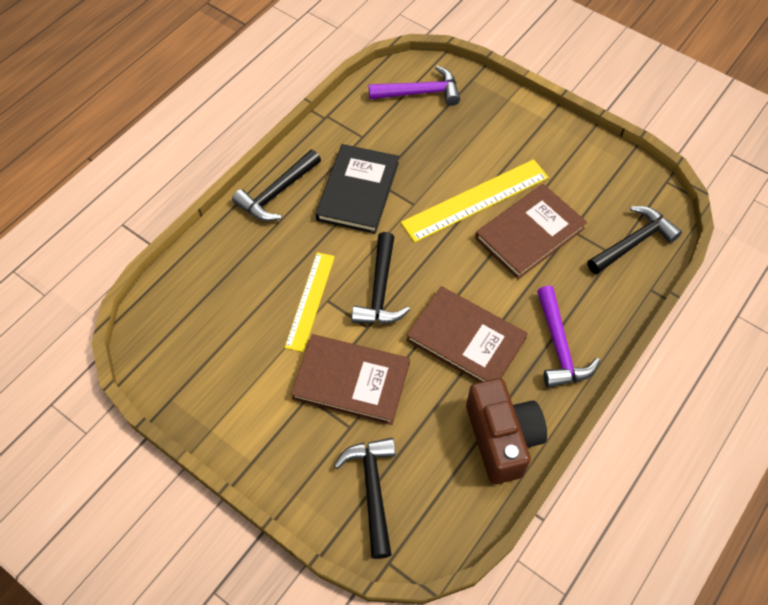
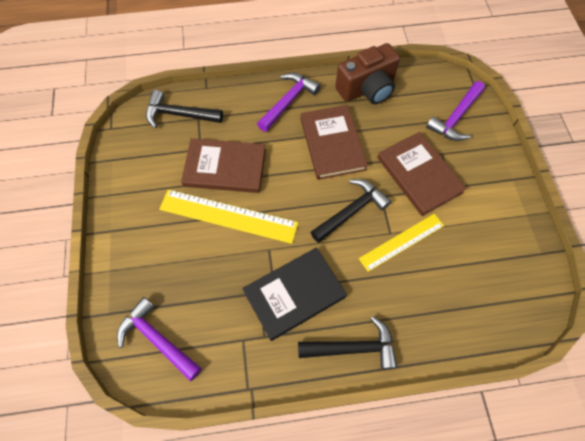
camera: 135 degrees left, 5 degrees up
black hammer [334,438,395,559] -> purple hammer [426,81,485,141]
brown camera [466,378,547,484] -> brown camera turned 150 degrees counterclockwise [335,43,400,104]

